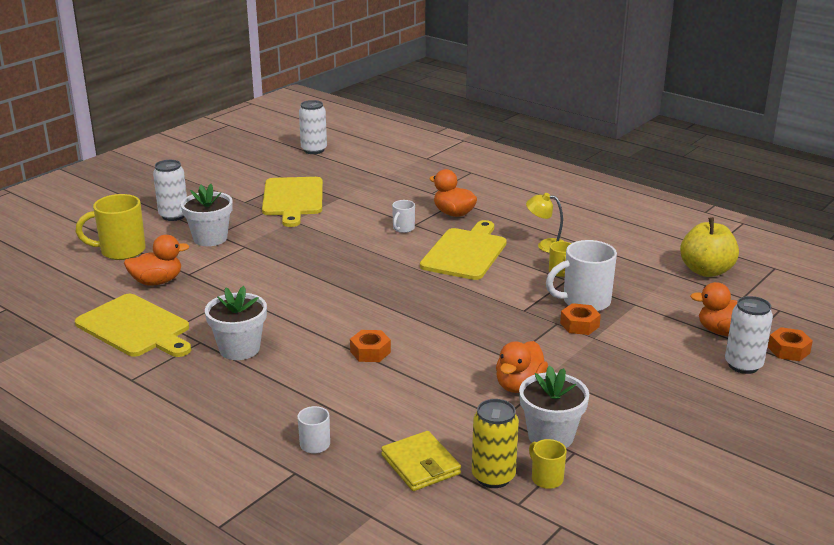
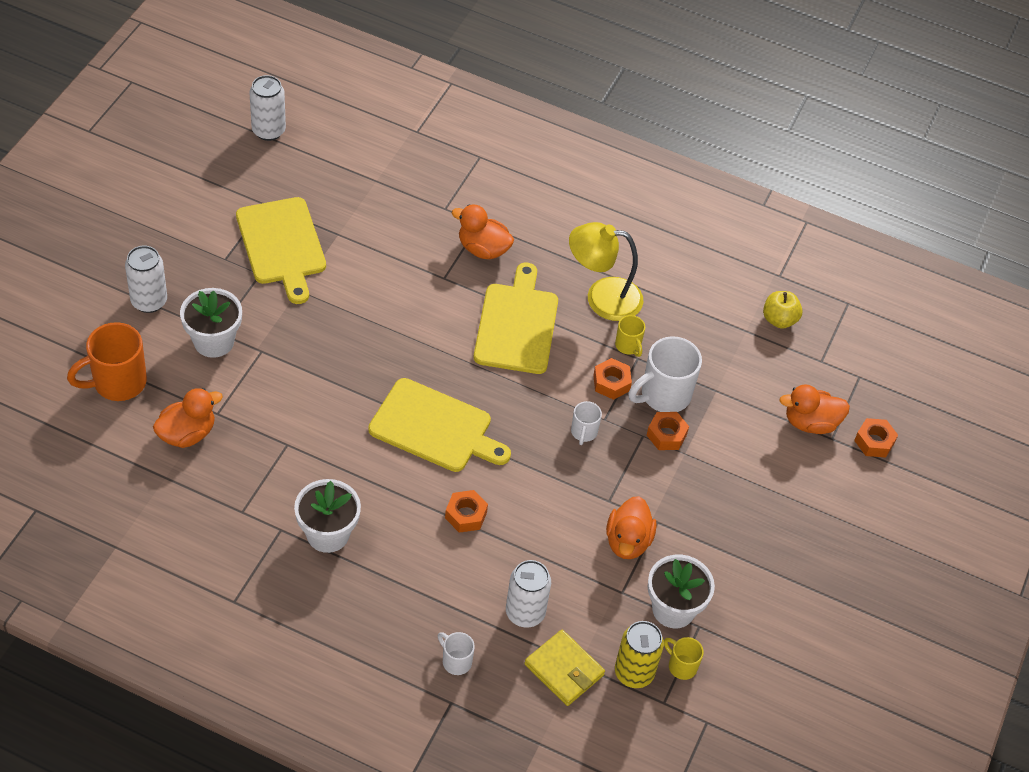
camera: 20 degrees left, 25 degrees up
yellow mug [75,194,146,260] -> orange mug [67,322,147,401]
yellow cutting board [75,294,191,357] -> yellow cutting board moved to [368,378,511,472]
white mug [392,200,415,233] -> white mug moved to [571,401,602,445]
yellow lamp [526,193,563,253] -> yellow lamp [569,222,643,321], size x1.63
yellow apple [680,217,739,277] -> yellow apple [763,291,803,329], size x0.63
white can [725,296,773,374] -> white can moved to [506,560,551,627]
none -> orange nut [593,358,632,400]

